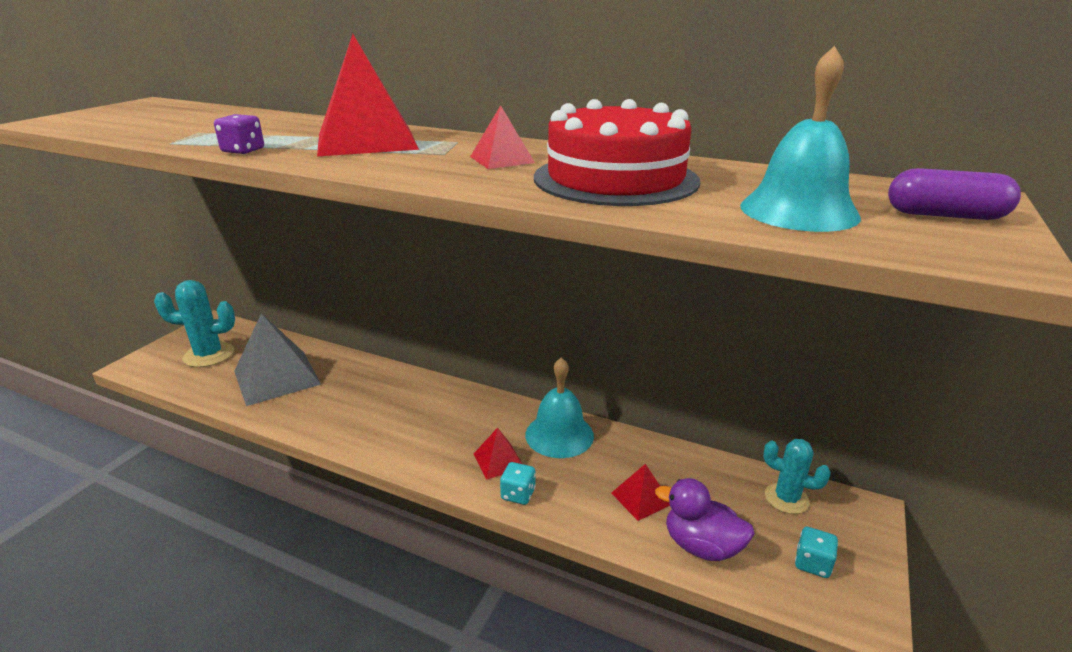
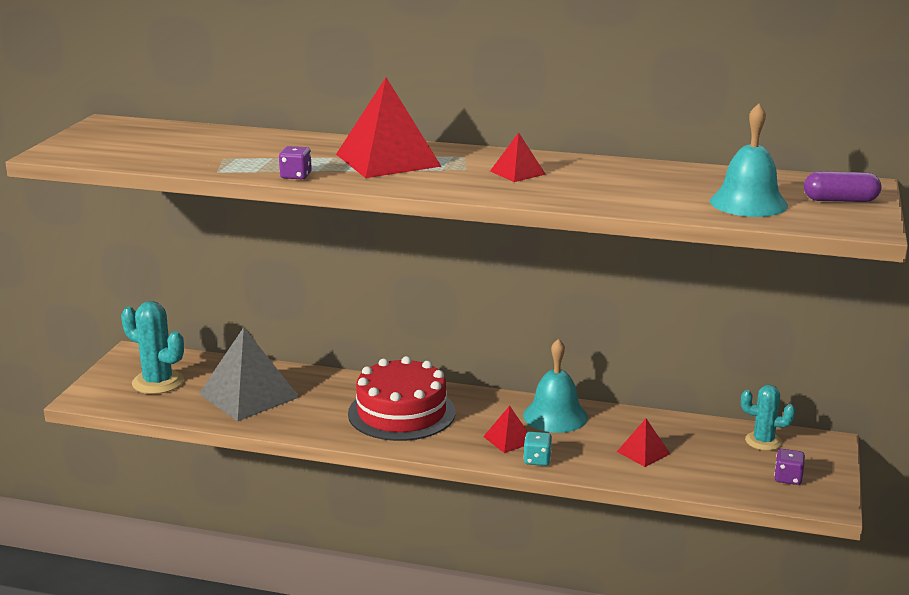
camera: 10 degrees left, 5 degrees down
turquoise cactus [154,280,235,367] -> turquoise cactus turned 45 degrees clockwise [121,301,184,394]
red cake [534,99,700,206] -> red cake moved to [348,356,455,441]
purple duck [655,478,755,561] -> none
turquoise dice [795,527,838,578] -> purple dice [774,449,805,485]

